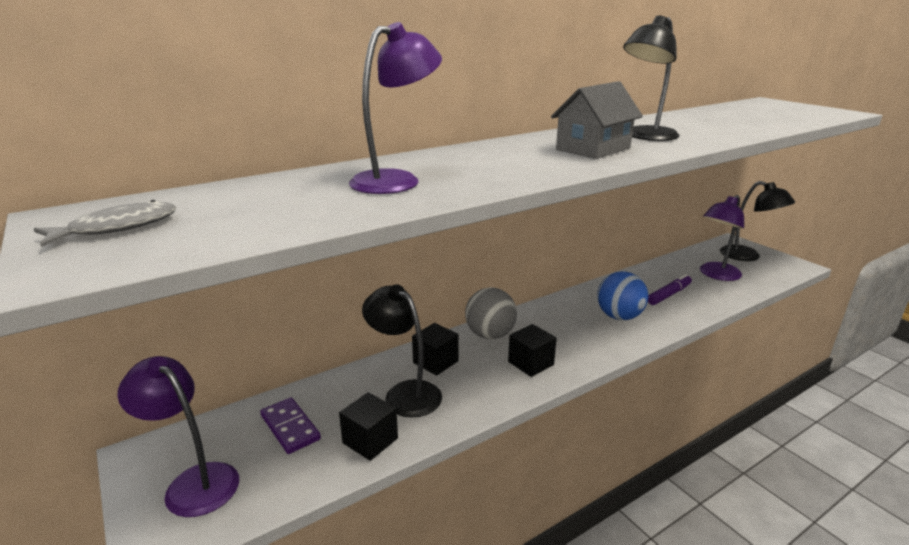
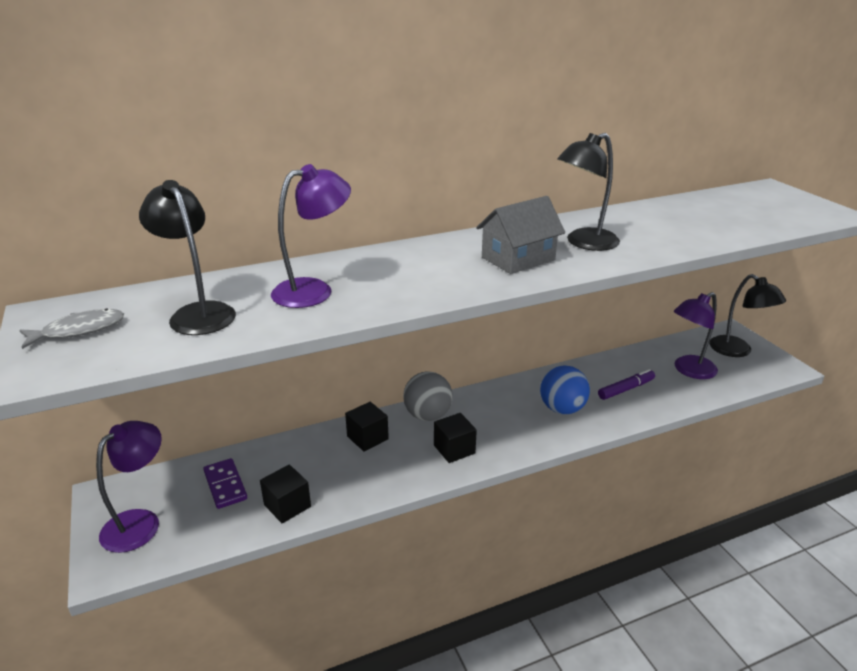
camera: 10 degrees right, 5 degrees up
purple lamp [118,356,239,517] -> purple lamp turned 75 degrees clockwise [96,421,162,553]
black lamp [362,284,442,417] -> black lamp moved to [139,180,236,335]

